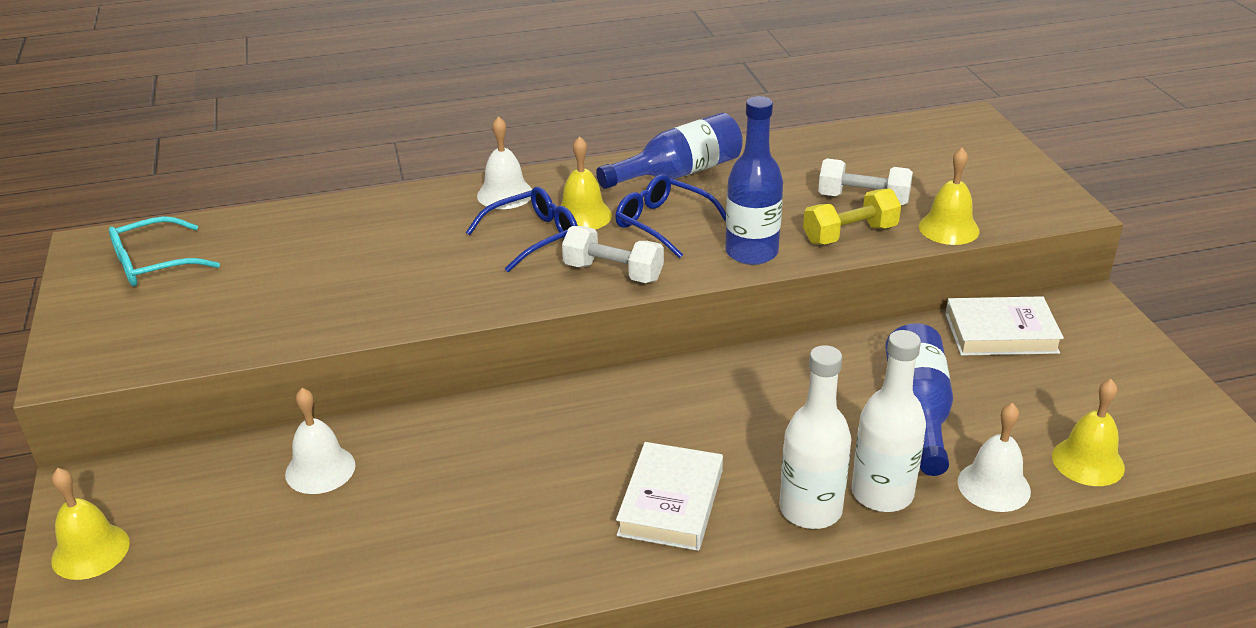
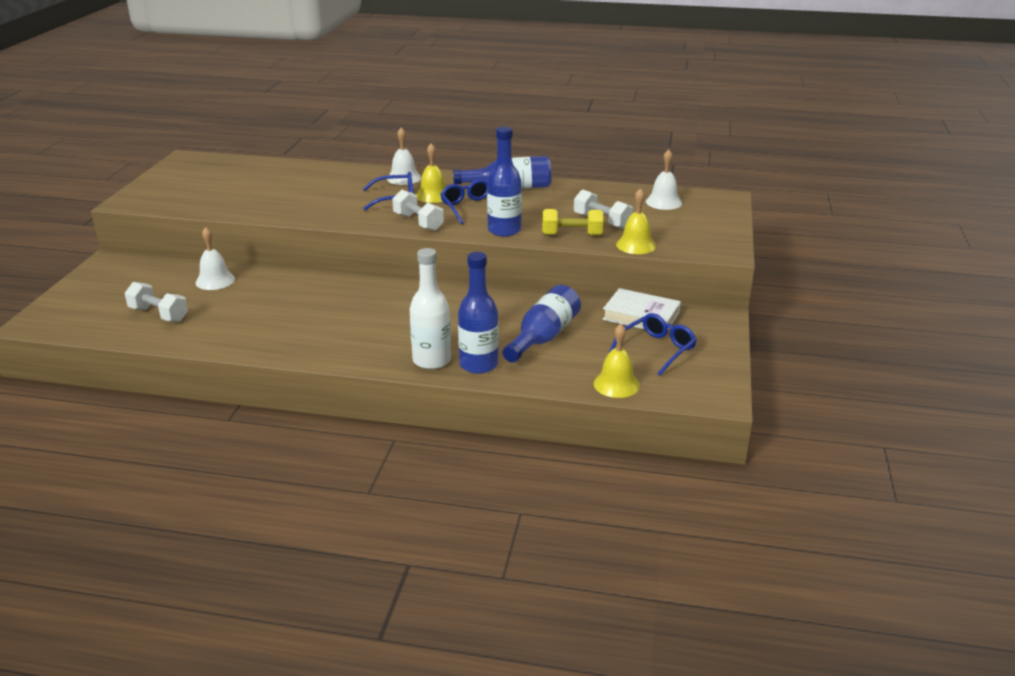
camera: 25 degrees right, 5 degrees down
yellow bell [51,468,130,580] -> none
turquoise glasses [109,216,220,286] -> none
white book [616,442,723,551] -> none
white bottle [851,330,926,512] -> blue bottle [458,252,499,374]
white bell [958,403,1031,512] -> white bell moved to [646,149,682,210]
none -> white dumbbell [125,282,188,322]
none -> blue glasses [609,313,697,376]

